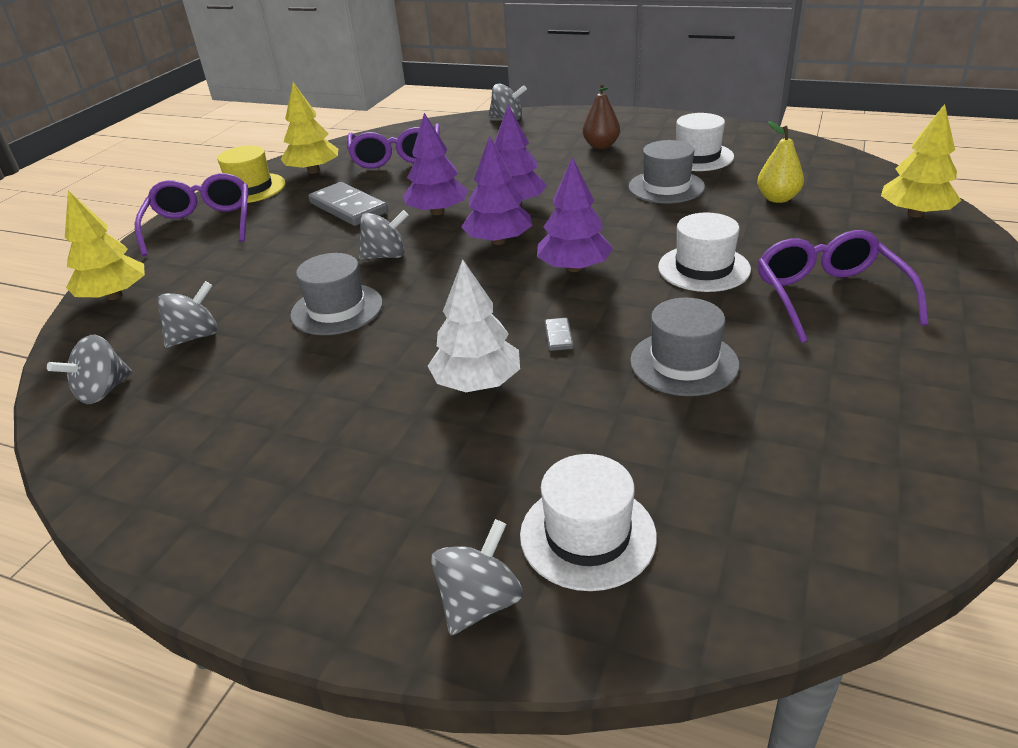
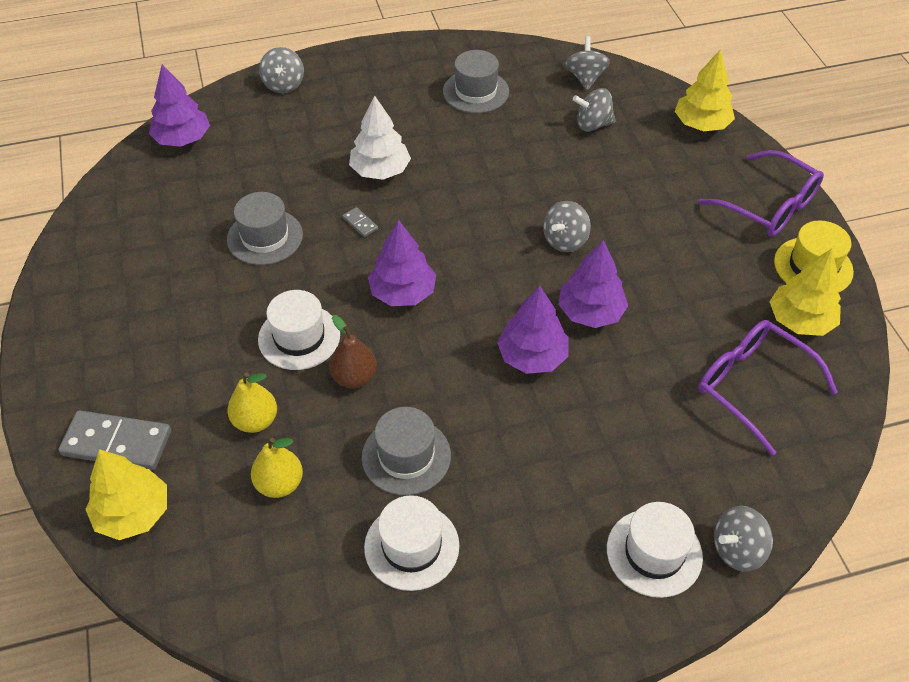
camera: 140 degrees right, 15 degrees up
grey spinning top [157,281,218,348] -> grey spinning top turned 75 degrees clockwise [573,88,616,131]
grey hat [290,253,383,335] -> grey hat moved to [443,50,509,113]
grey domino [309,182,388,226] -> grey domino moved to [59,410,171,470]
purple tree [461,136,533,245] -> purple tree moved to [149,64,210,147]
white hat [520,454,657,591] -> white hat moved to [607,502,703,598]
brown pear [583,83,620,149] -> brown pear moved to [329,315,377,389]
purple glasses [758,230,928,343] -> none
none -> yellow pear [227,373,277,433]

